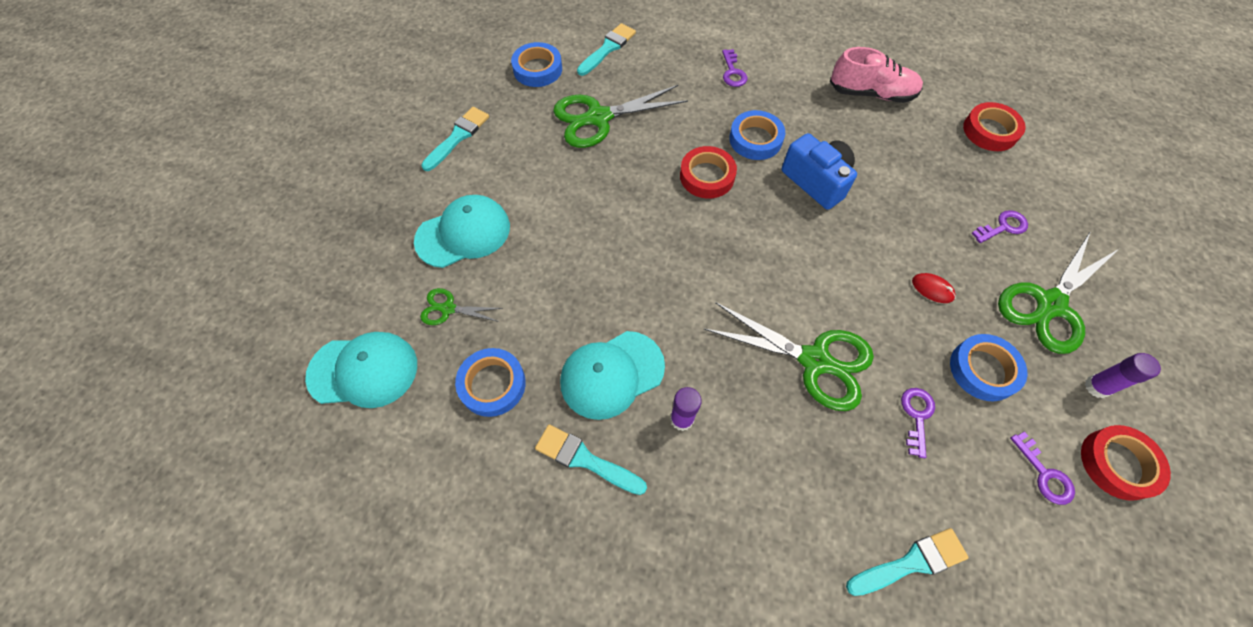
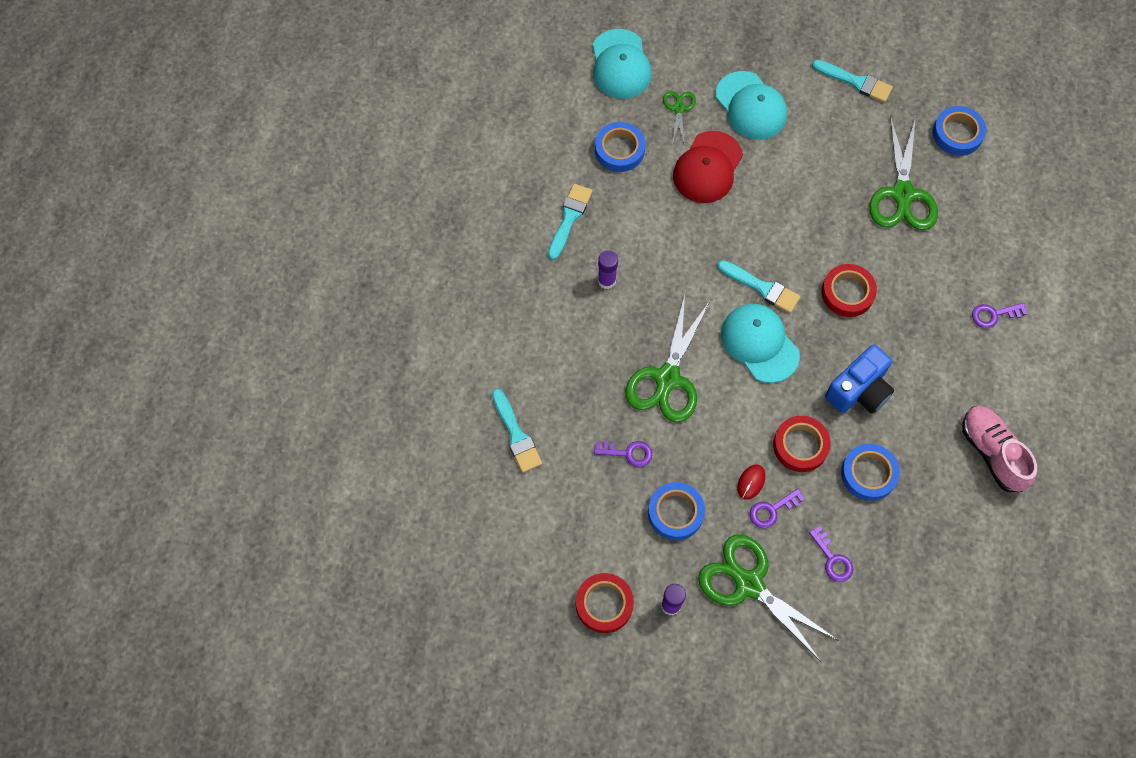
camera: 85 degrees right, 5 degrees up
green scissors [553,85,688,148] -> green scissors turned 150 degrees counterclockwise [869,116,938,230]
turquoise cap [560,331,665,420] -> turquoise cap moved to [721,304,800,383]
turquoise brush [577,23,636,76] -> turquoise brush moved to [717,260,800,313]
blue tape [729,110,785,160] -> blue tape moved to [841,444,900,501]
pink shoe [830,47,923,103] -> pink shoe turned 150 degrees clockwise [962,406,1037,492]
red tape [963,102,1026,151] -> red tape moved to [773,416,831,472]
purple key [1010,431,1075,505] -> purple key moved to [749,489,805,528]
none -> red cap [673,131,743,203]

